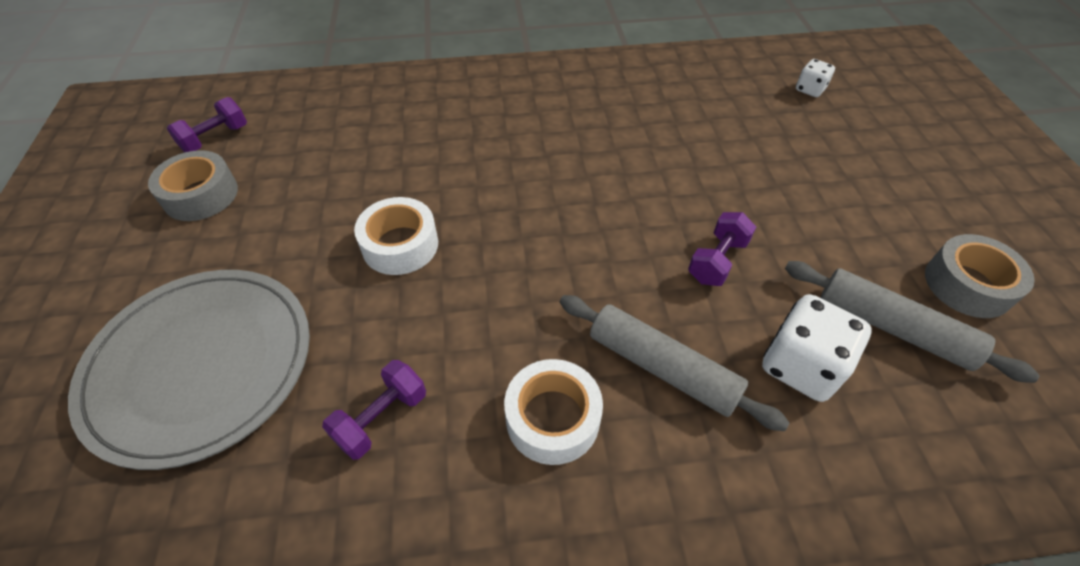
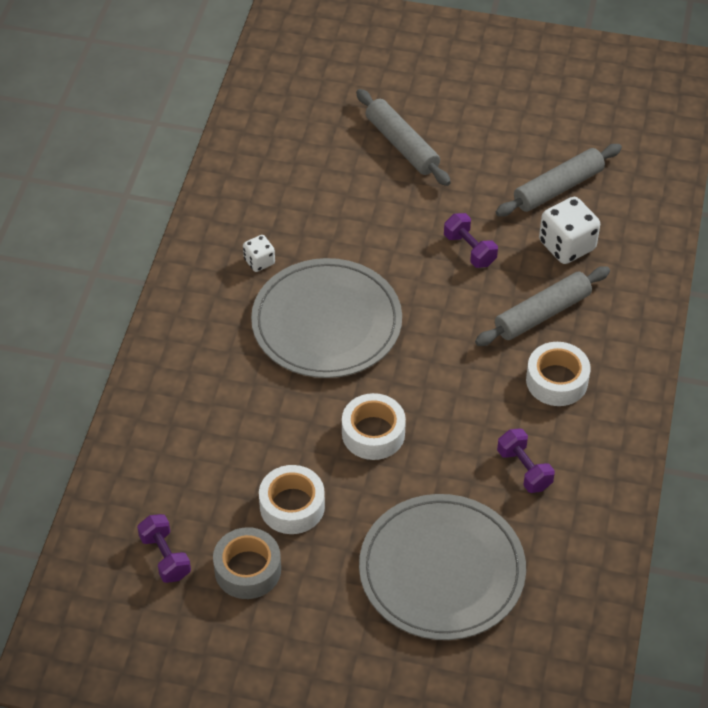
camera: 70 degrees left, 0 degrees up
white dice [796,59,835,97] -> white dice moved to [243,235,275,272]
grey tape [925,234,1035,318] -> none
none -> grey plate [251,258,402,378]
none -> white tape [259,465,325,534]
none -> grey rolling pin [356,89,451,186]

